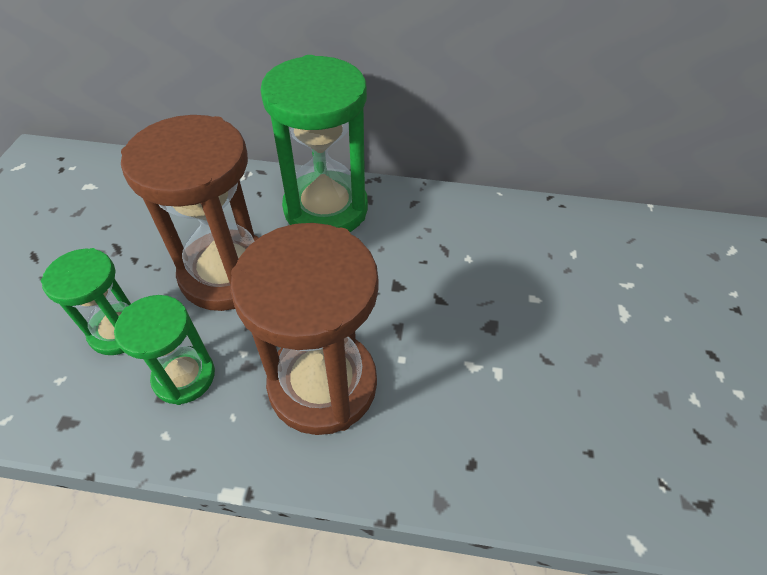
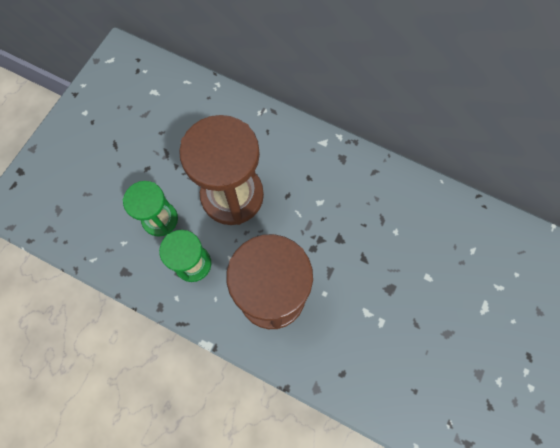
camera: 20 degrees right, 20 degrees up
green hourglass [261,55,368,232] -> none

